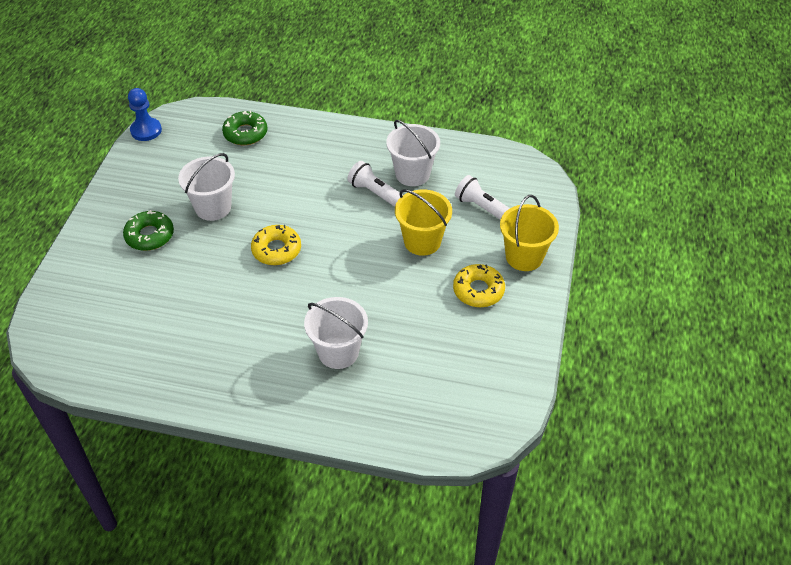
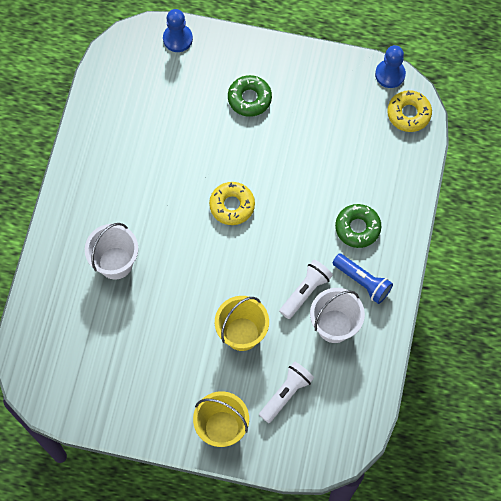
camera: 90 degrees right, 20 degrees up
white bucket [178,153,235,221] -> none
green donut [222,110,268,145] -> green donut moved to [335,204,381,248]
yellow donut [453,264,505,307] -> yellow donut moved to [387,90,432,132]
none -> blue pawn [163,9,193,52]
none -> blue flashlight [333,254,393,304]

